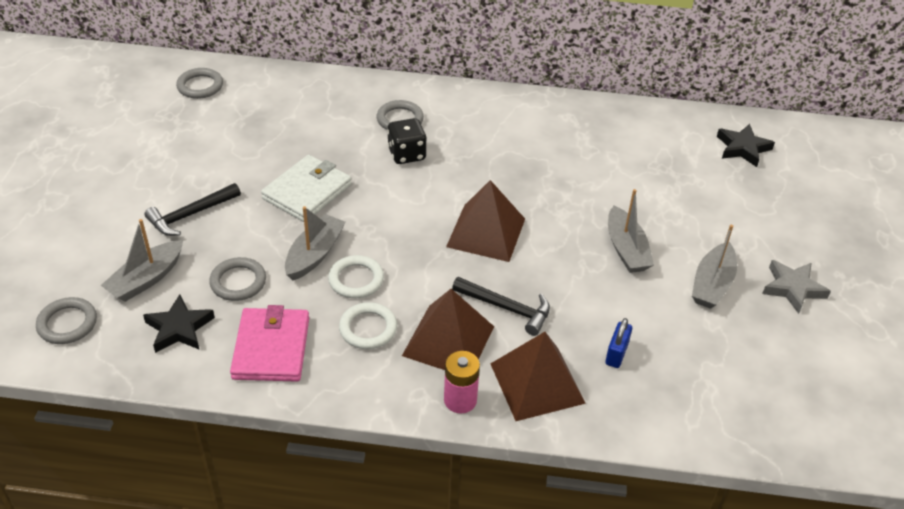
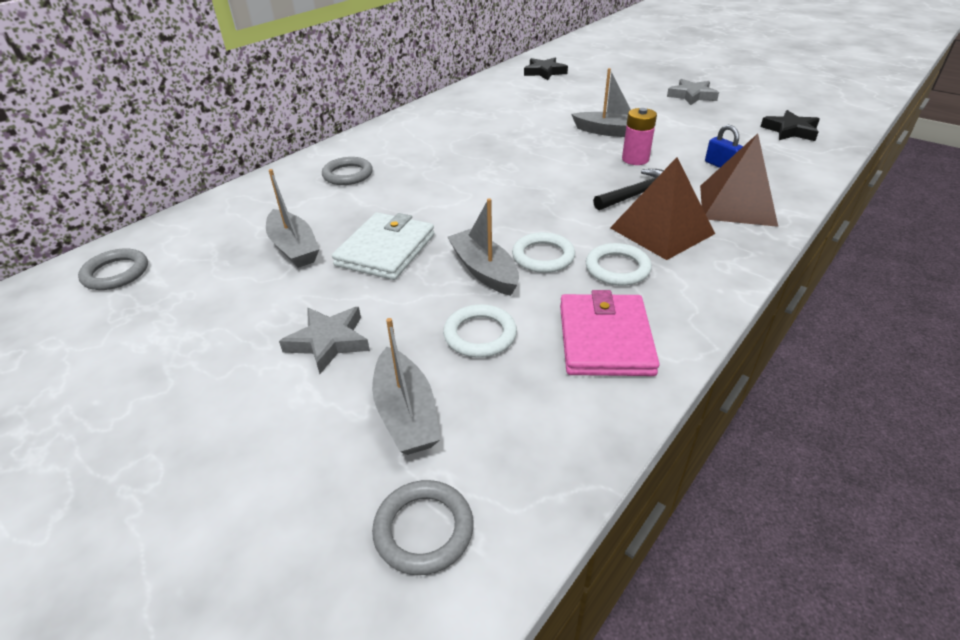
camera: 55 degrees left, 5 degrees down
black star [143,294,215,353] -> black star moved to [760,110,820,141]
black hammer [145,183,241,236] -> grey star [279,307,370,374]
grey ring [209,257,266,301] -> white ring [443,304,517,358]
pink wallet [230,305,309,382] -> pink wallet turned 60 degrees clockwise [560,290,660,376]
white wallet [261,155,352,222] -> white wallet turned 45 degrees clockwise [332,212,434,280]
black dice [387,118,427,164] -> none
pink battery [444,351,480,413] -> pink battery moved to [622,108,657,165]
brown pyramid [446,180,525,262] -> none
grey boat [692,225,737,309] -> grey boat moved to [266,169,319,268]

